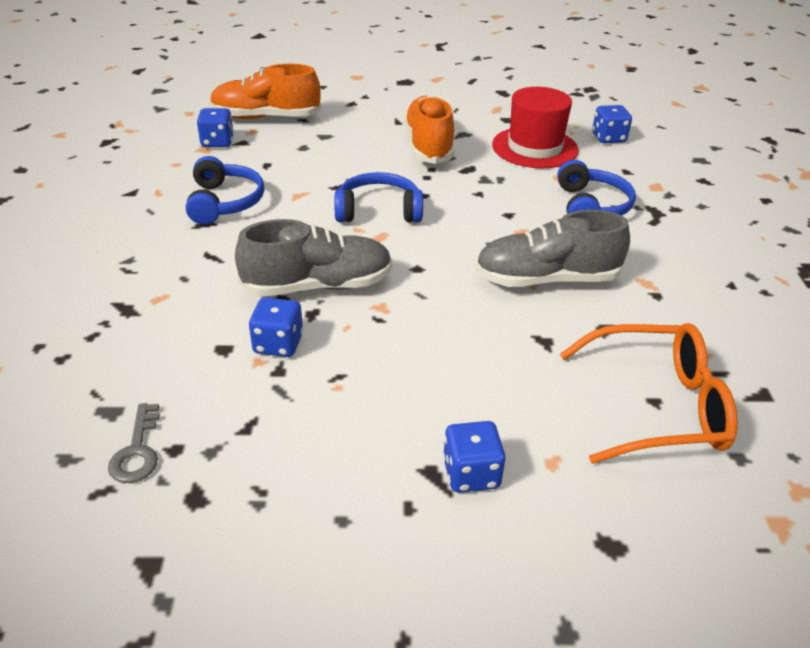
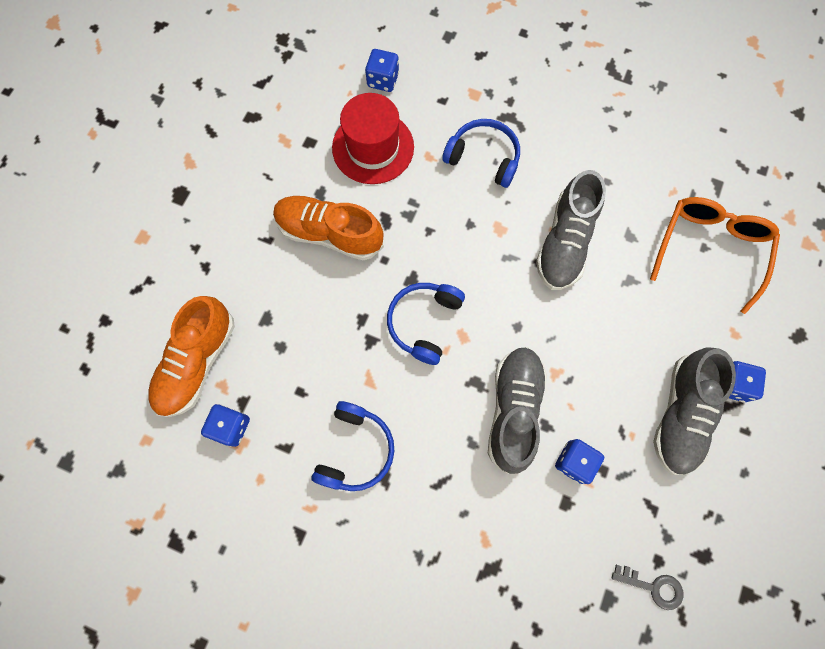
camera: 65 degrees left, 35 degrees up
blue headphones [186,156,265,225] -> blue headphones turned 90 degrees clockwise [311,401,394,491]
none -> grey shoe [653,347,736,475]

